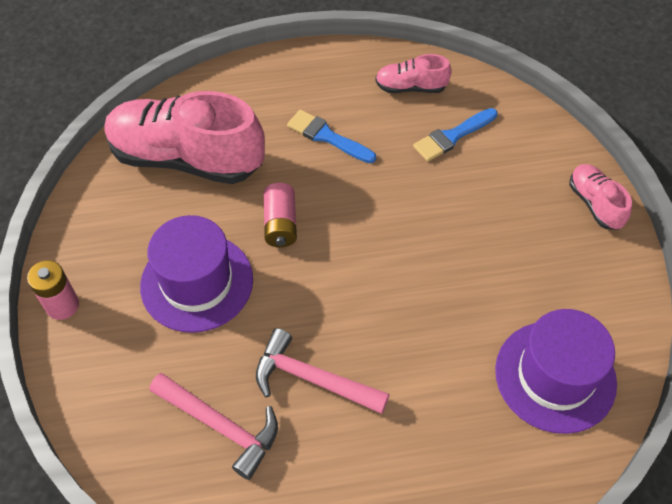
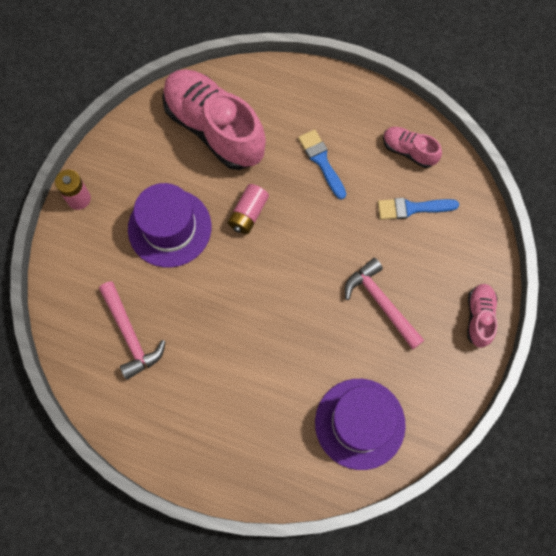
camera: 30 degrees right, 15 degrees up
pink hammer [256,328,390,414] -> pink hammer moved to [345,258,425,350]

